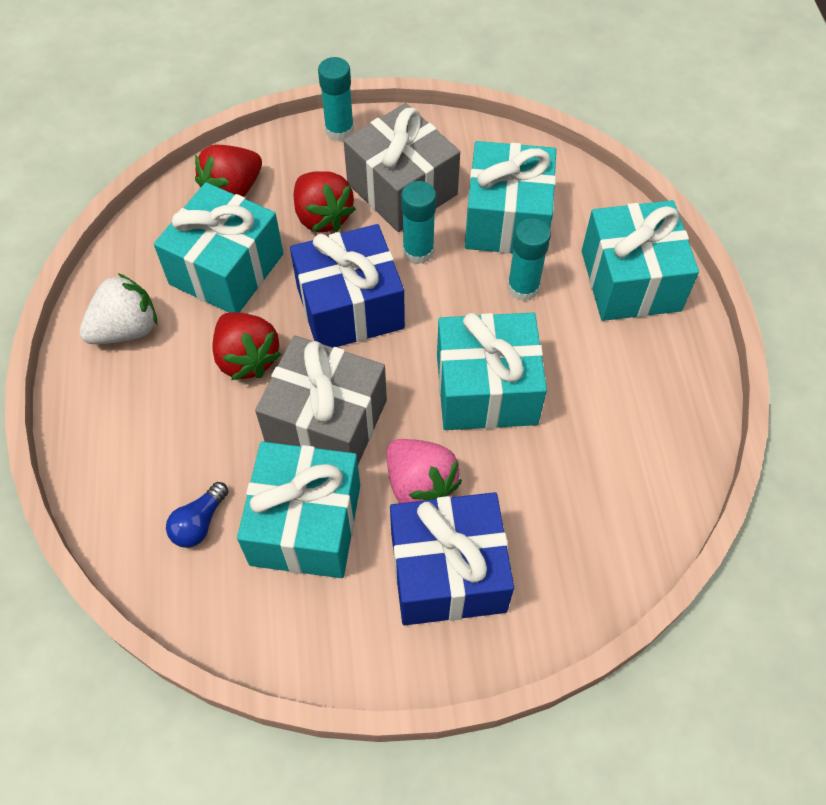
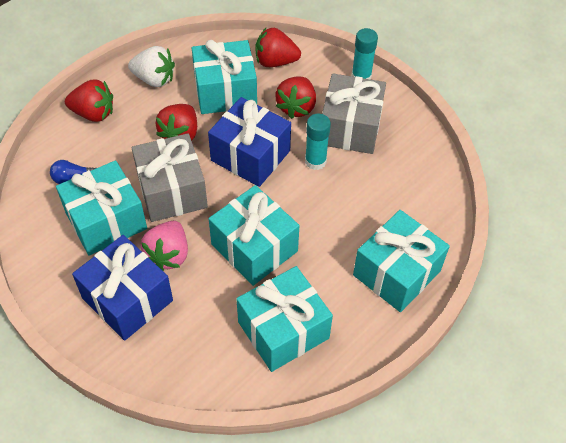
camera: 50 degrees right, 5 degrees down
turquoise gift [465,141,556,254] -> turquoise gift moved to [237,266,333,372]
turquoise glue stick [507,218,551,301] -> none
none -> red strawberry [65,80,113,122]

